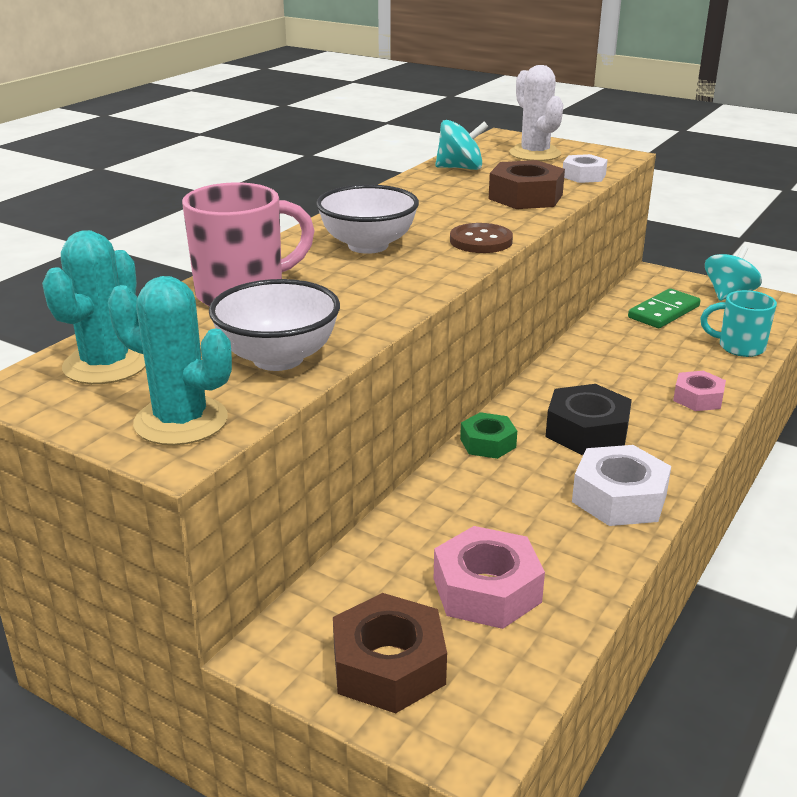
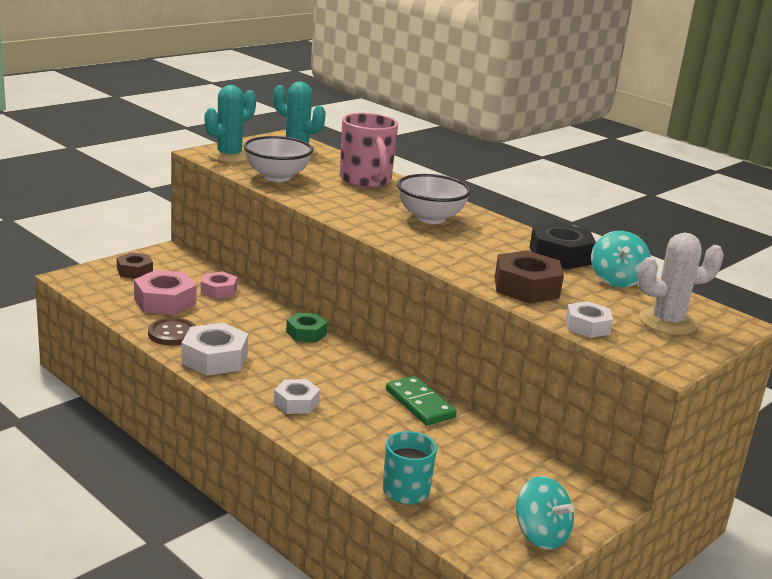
camera: 100 degrees right, 5 degrees down
brown nut [333,593,447,714] -> brown nut [117,252,153,279], size x0.63
brown button [450,223,513,253] -> brown button moved to [148,318,196,346]
black nut [546,384,632,455] -> black nut moved to [530,222,596,270]
green domino [628,288,701,328] -> green domino moved to [386,376,457,425]
pink nut [673,371,726,411] -> pink nut moved to [201,271,237,299]
none -> white nut [274,379,320,414]

